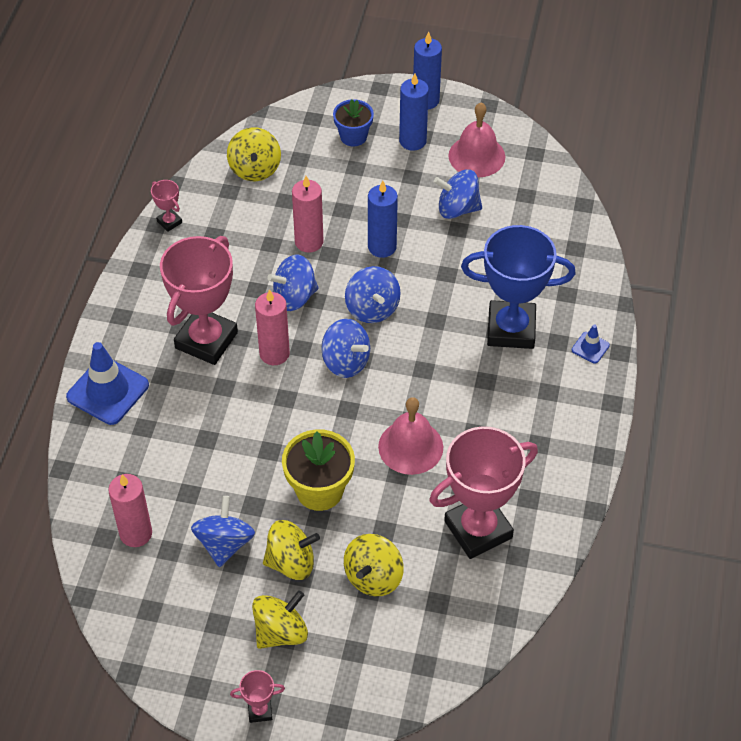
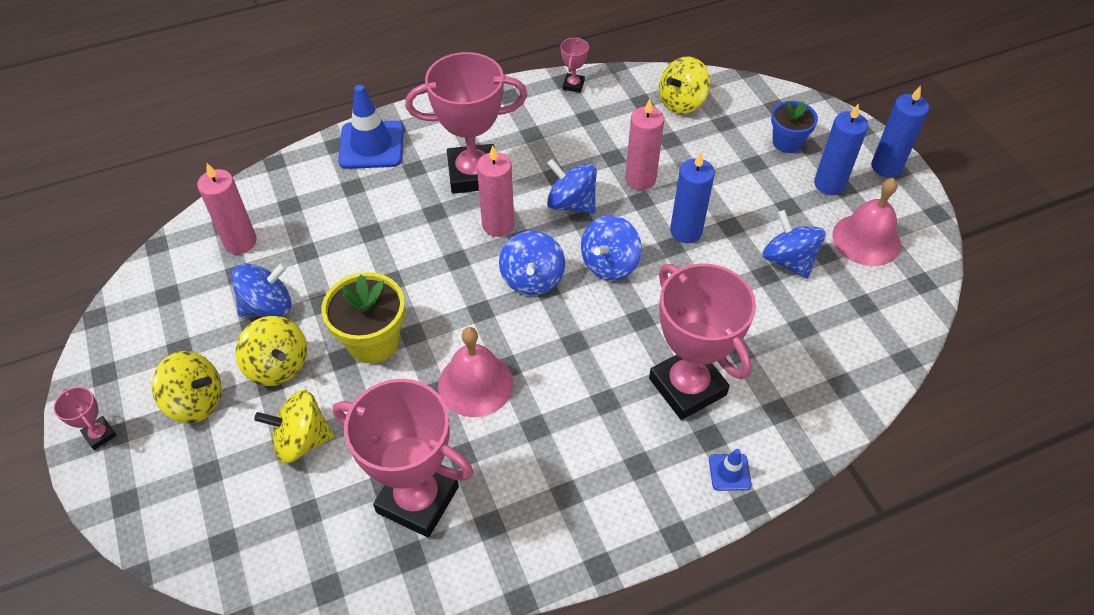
camera: 55 degrees right, 0 degrees up
blue trophy [461,225,576,349] -> pink trophy [649,263,756,420]

